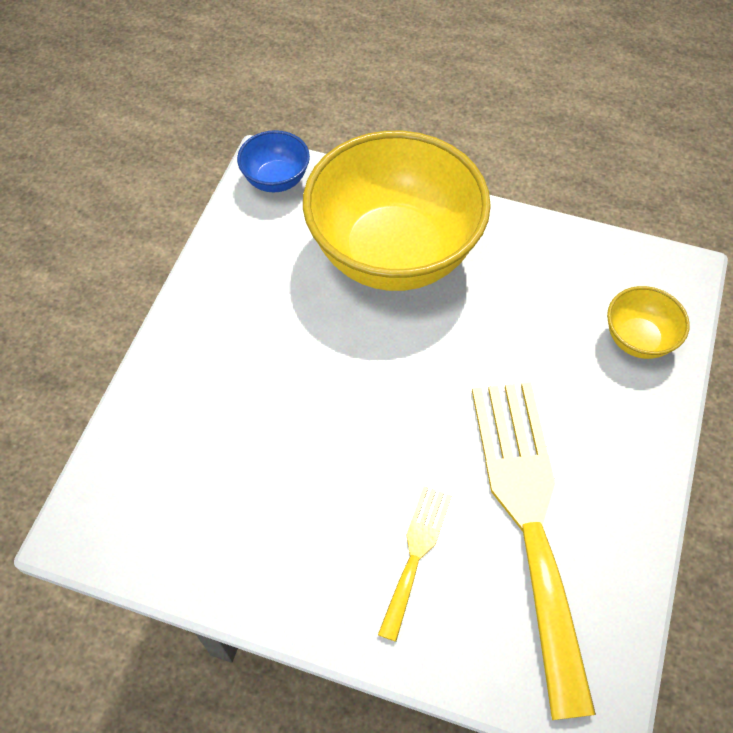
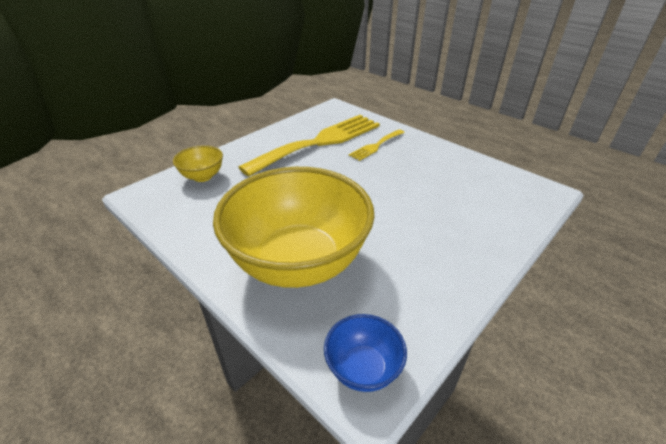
camera: 155 degrees left, 20 degrees down
yellow fork [472,382,596,720] -> yellow fork turned 150 degrees counterclockwise [238,115,380,177]

